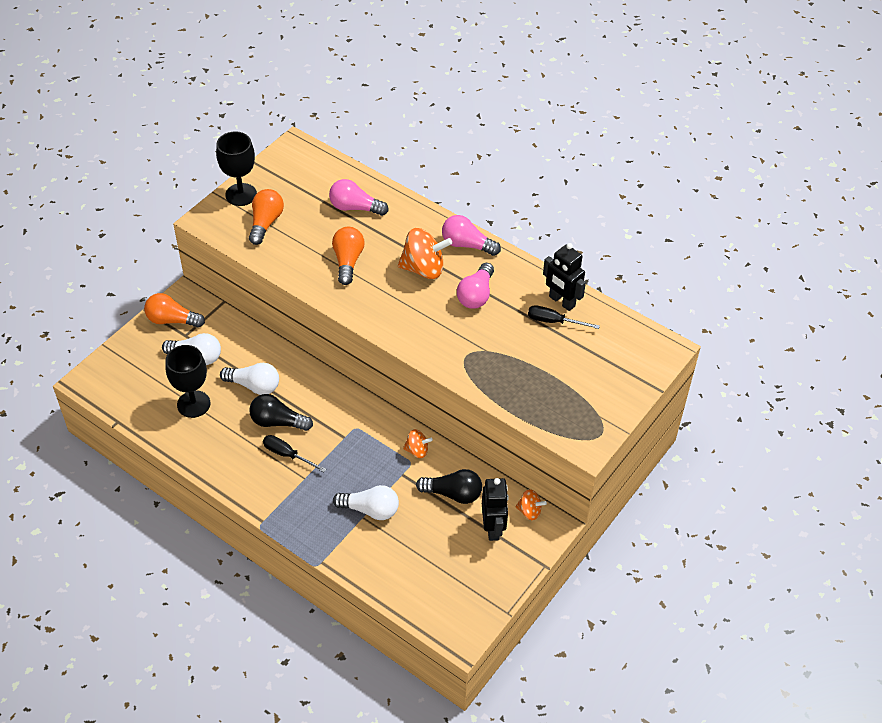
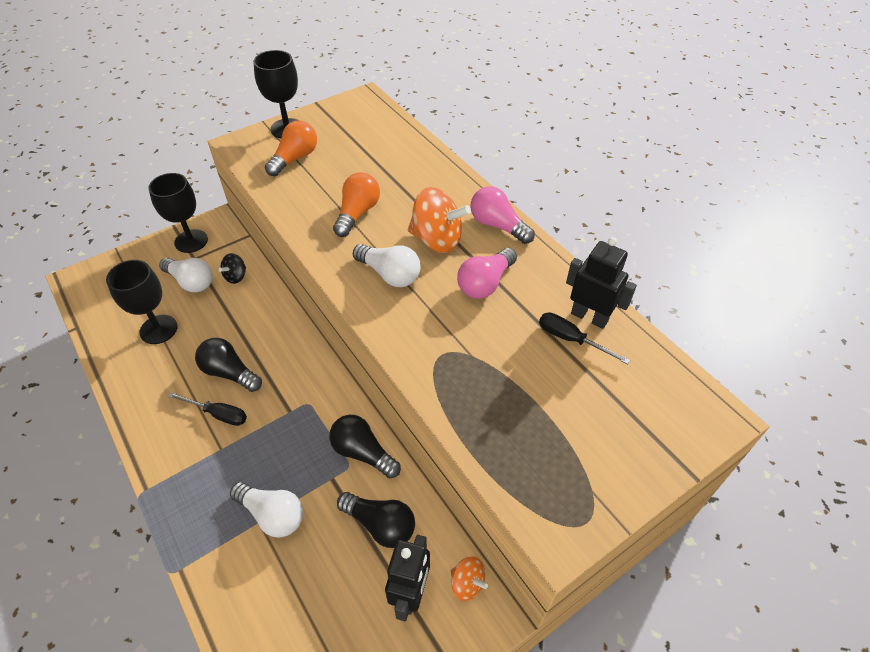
camera: 20 degrees right, 0 degrees up
orange light bulb [144,293,205,328] -> black goblet [148,173,208,253]
white light bulb [220,363,279,395] -> white light bulb moved to [353,244,420,287]
black screwdriver [263,435,326,472] -> black screwdriver turned 150 degrees clockwise [168,392,247,426]
pink light bulb [329,179,389,216] -> none
orange spinning top [403,429,433,458] -> black light bulb [329,415,401,479]
black robot [543,243,586,311] -> black robot turned 150 degrees clockwise [566,237,637,329]
none -> black spinning top [219,253,246,284]

